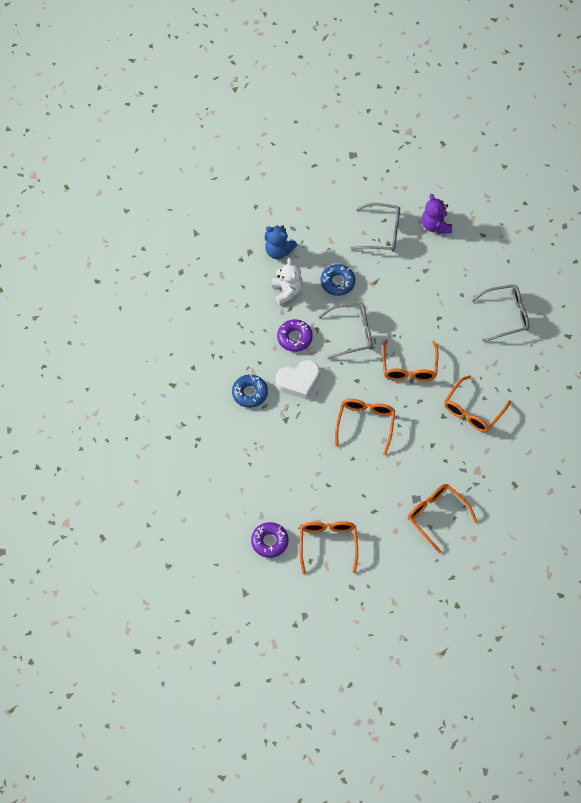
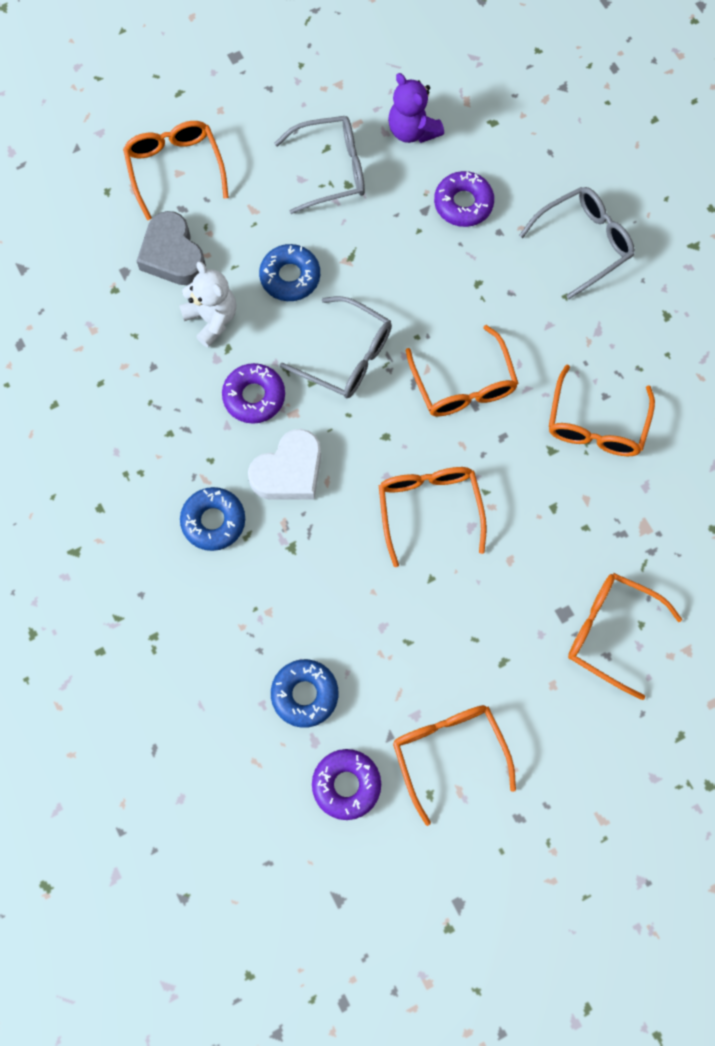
camera: 20 degrees left, 10 degrees up
blue teddy bear [265,225,297,259] -> grey heart [137,211,206,285]
grey glasses [318,302,372,359] -> grey glasses turned 60 degrees clockwise [280,296,392,398]
none -> orange glasses [123,121,229,220]
none -> blue donut [271,659,338,728]
none -> purple donut [434,171,494,227]

